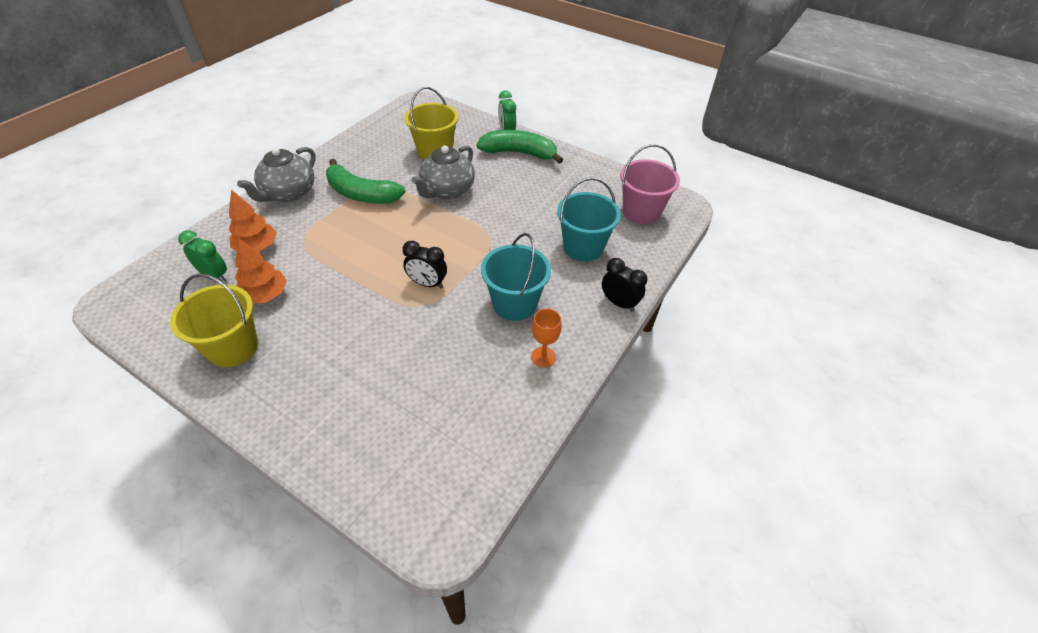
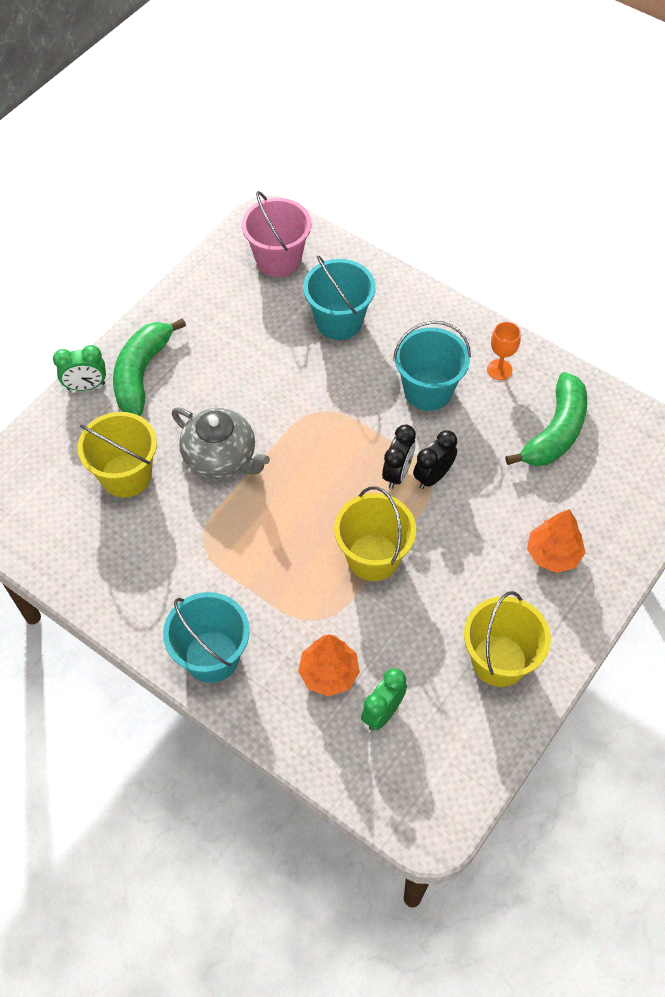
camera: 85 degrees left, 10 degrees up
orange tree [235,238,287,304] -> orange tree moved to [527,509,585,573]
grey teapot [237,147,316,202] -> turquoise bucket [163,592,250,683]
green banana [326,159,406,204] -> green banana moved to [505,372,587,466]
black clock [602,258,647,312] -> black clock moved to [413,430,457,489]
none -> yellow bucket [334,486,416,581]

